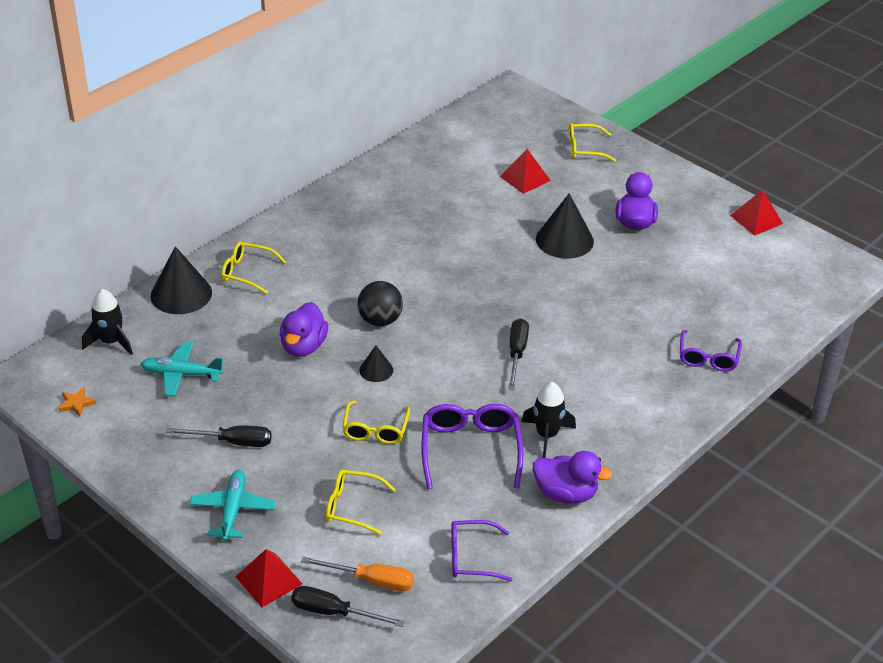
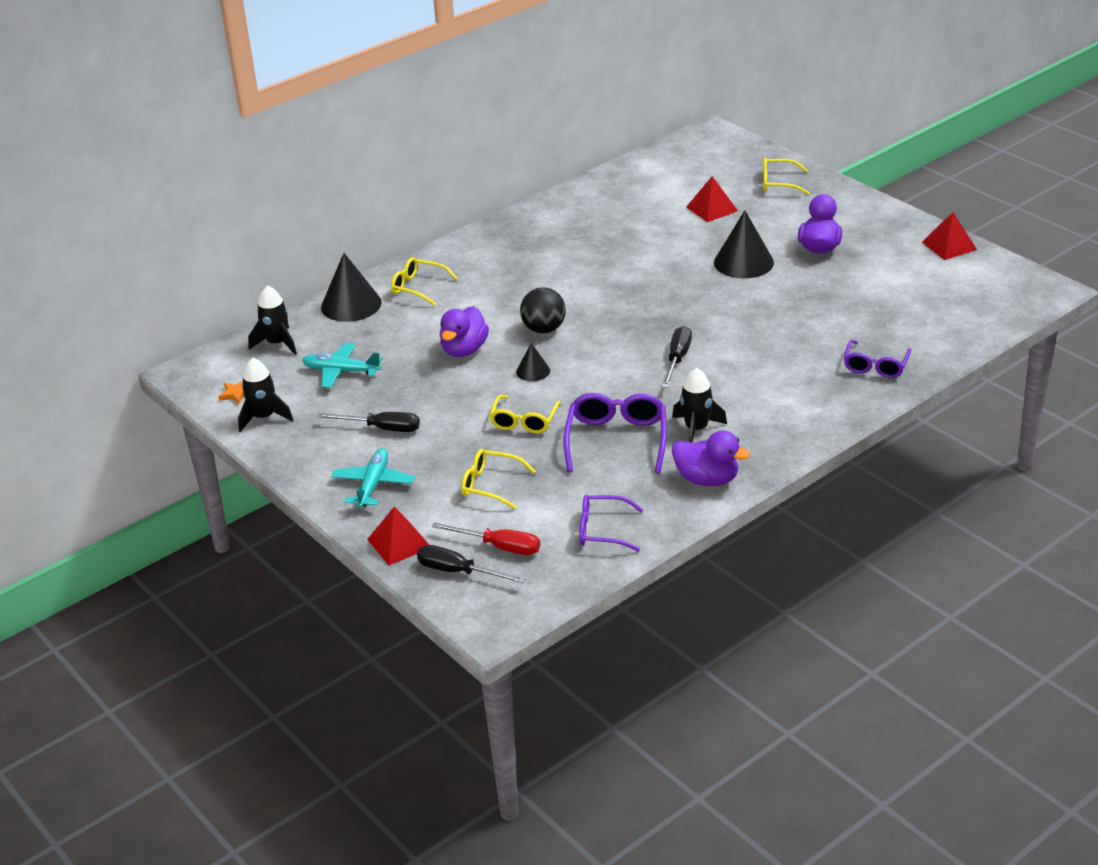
camera: 10 degrees right, 5 degrees down
orange screwdriver [301,557,414,591] -> red screwdriver [431,522,540,555]
none -> black rocket [238,358,293,432]

